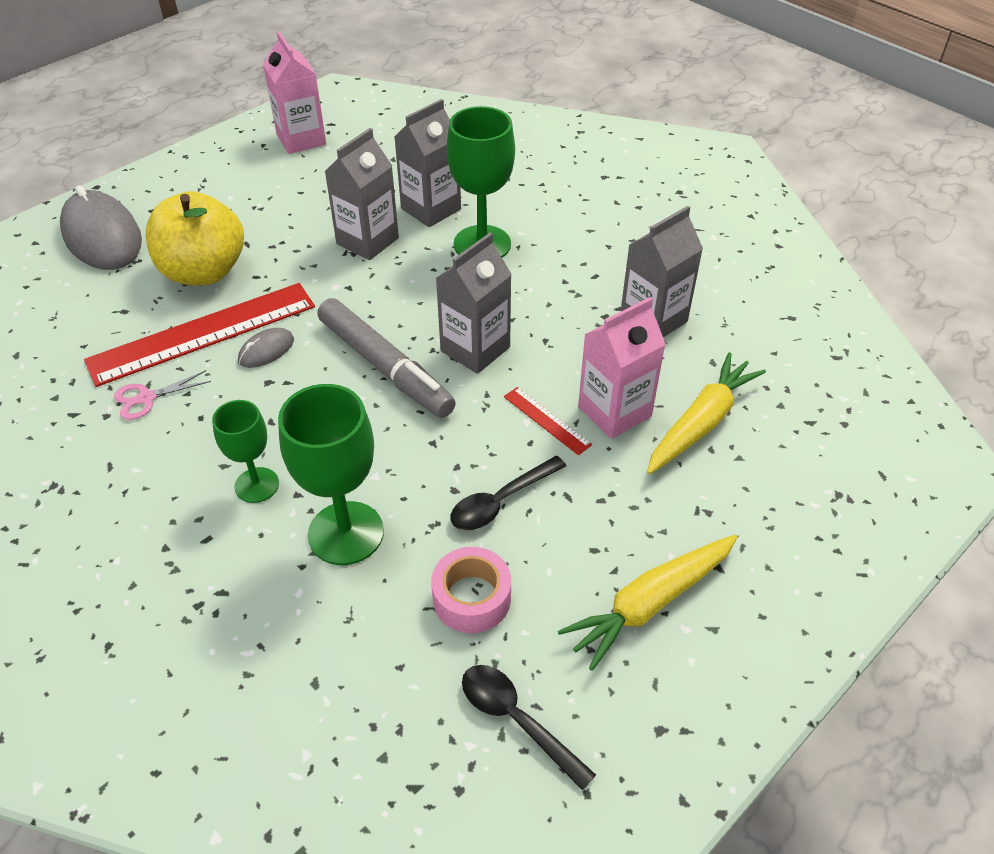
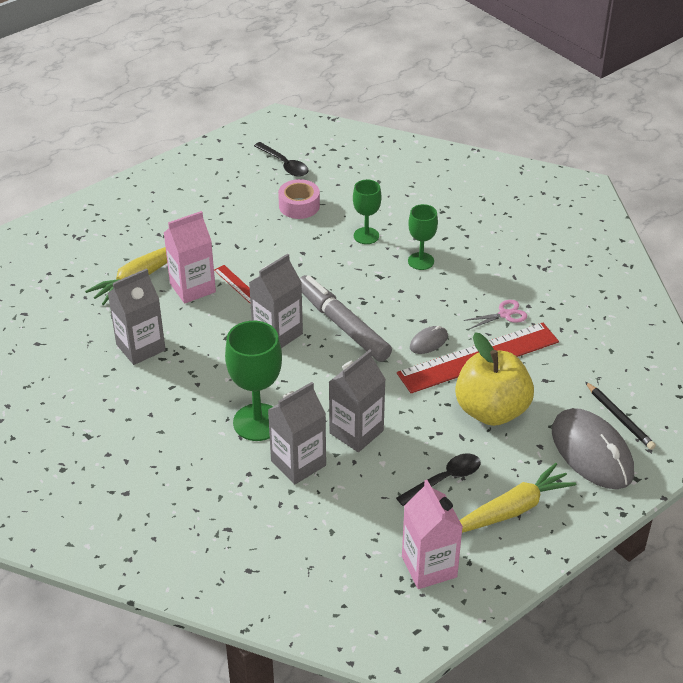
camera: 175 degrees left, 5 degrees down
green goblet [278,384,384,565] -> green goblet [353,180,381,244], size x0.60
black spoon [450,456,566,530] -> black spoon moved to [396,454,480,506]
yellow carrot [558,535,737,671] -> yellow carrot moved to [459,463,576,533]
none -> black pencil [585,382,656,450]

